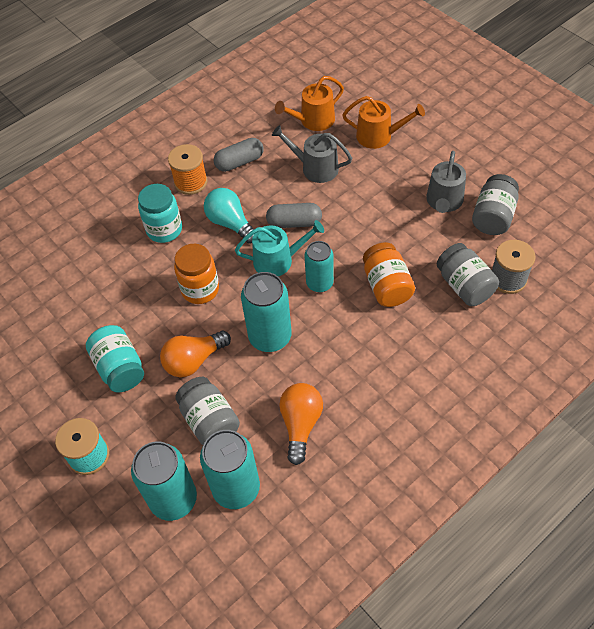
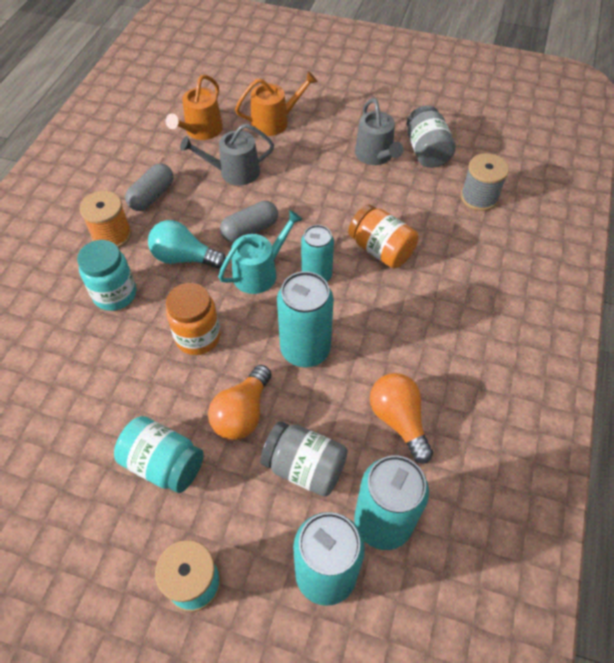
camera: 35 degrees left, 0 degrees up
grey jar [437,243,499,306] -> none

